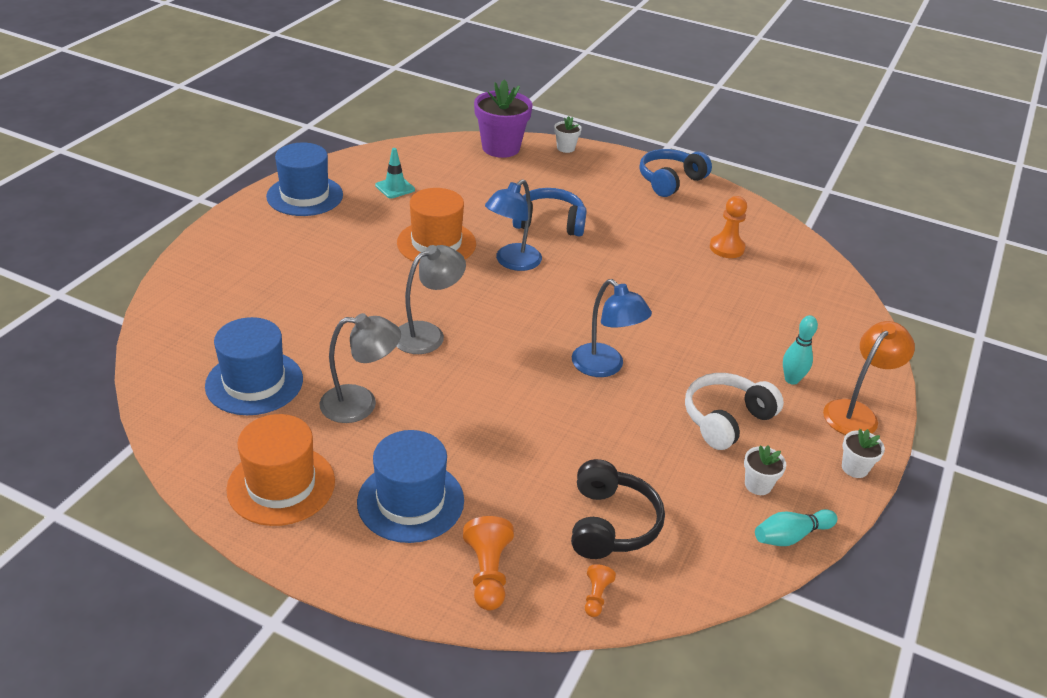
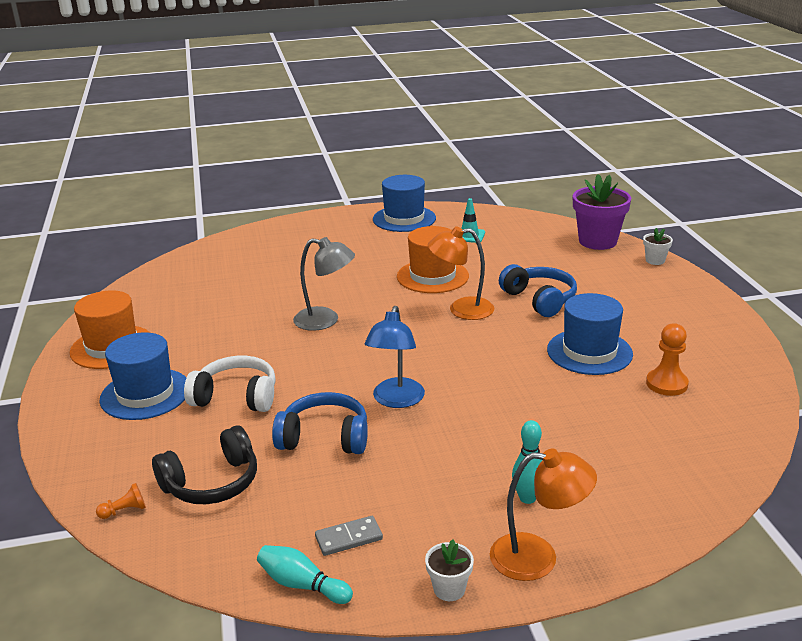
camera: 55 degrees right, 10 degrees down
blue hat [205,317,303,415] -> blue hat moved to [547,293,633,375]
grey lamp [319,313,401,423] -> none
orange pawn [463,516,514,611] -> none
blue lamp [485,179,542,271] -> orange lamp [428,226,494,320]
blue headphones [640,149,712,197] -> blue headphones moved to [272,392,368,454]
white headphones [685,373,784,450] -> white headphones moved to [184,356,276,412]
white flower pot [744,445,786,495] -> grey domino [315,516,383,556]

